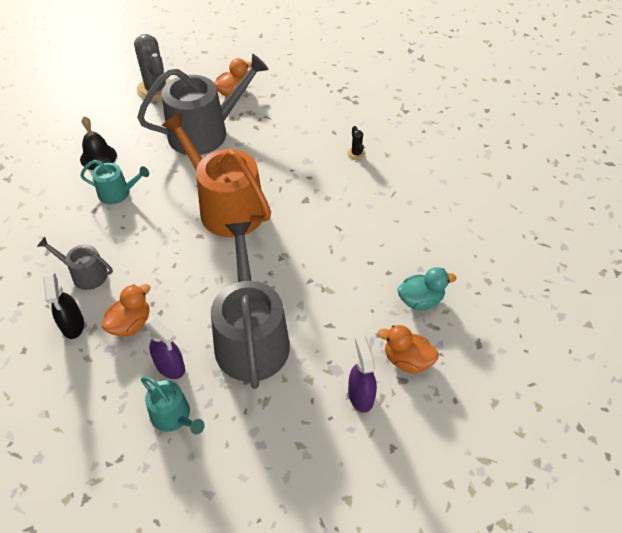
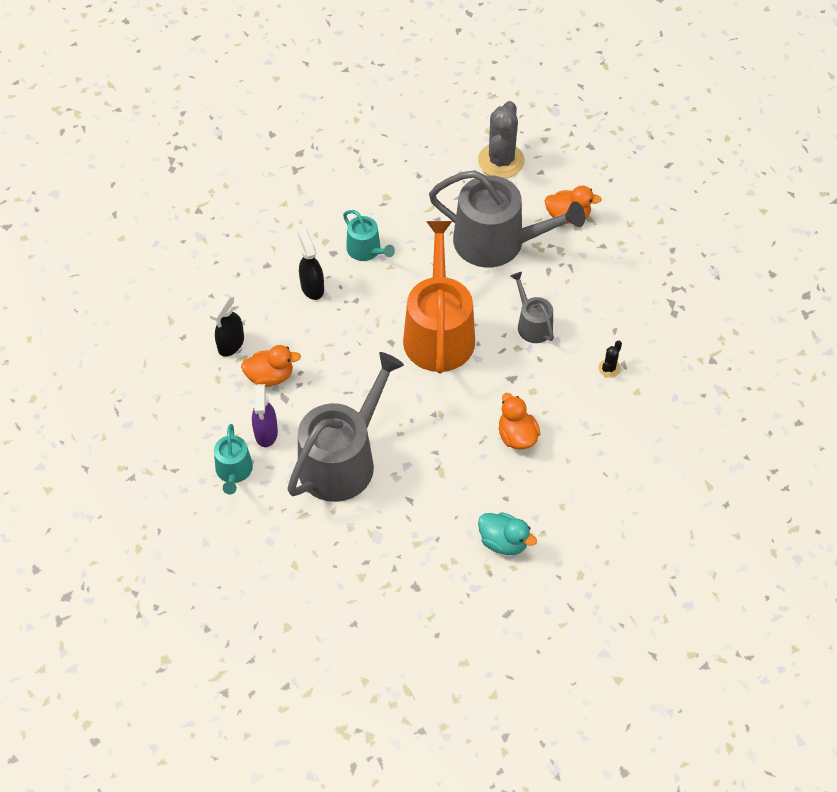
camera: 45 degrees right, 5 degrees up
grey watering can [37,237,113,290] -> grey watering can moved to [511,272,554,343]
black bell [80,116,117,170] -> none
purple spray bottle [348,336,377,413] -> none
orange duck [378,325,439,374] -> orange duck moved to [498,393,541,449]
none -> black spray bottle [297,228,324,300]

